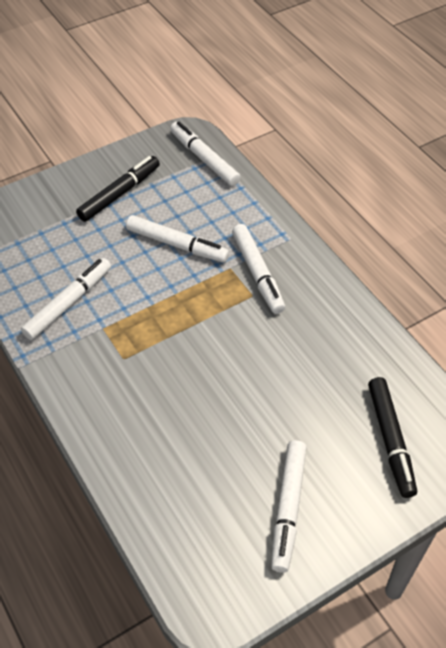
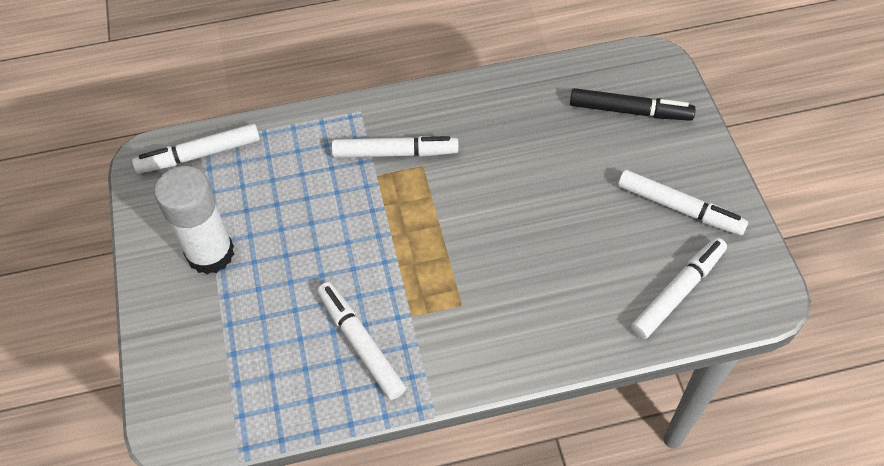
camera: 70 degrees left, 5 degrees up
black marker [76,156,160,222] -> white glue stick [154,166,234,274]
white marker [126,215,229,263] -> white marker moved to [631,237,727,339]

